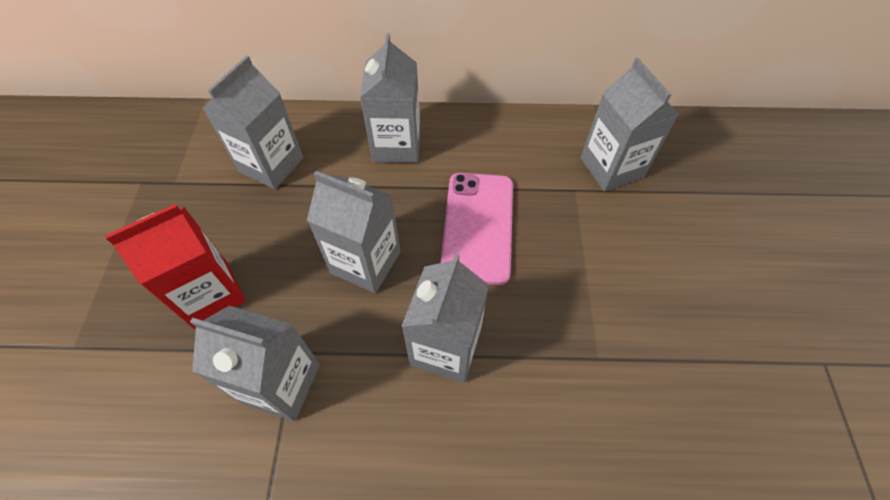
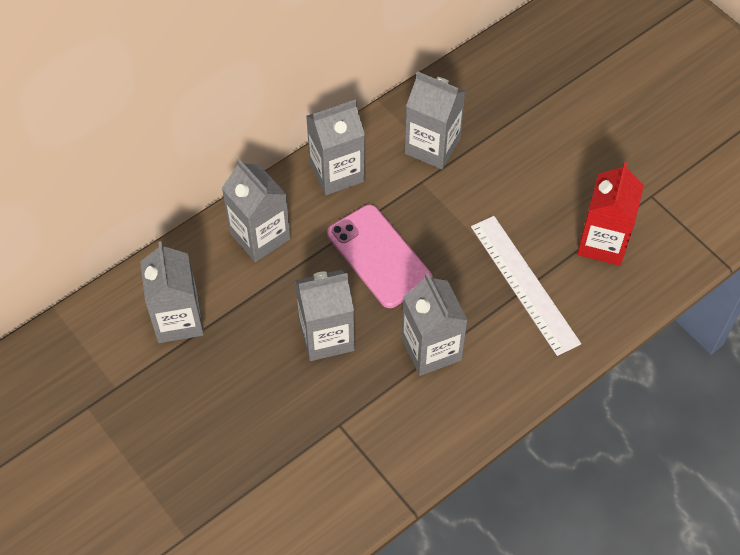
camera: 40 degrees left, 0 degrees up
red carton [105,204,246,329] -> red carton moved to [577,162,644,266]
grey carton [190,306,320,421] -> grey carton moved to [306,100,365,195]
none -> white ruler [471,216,581,356]

